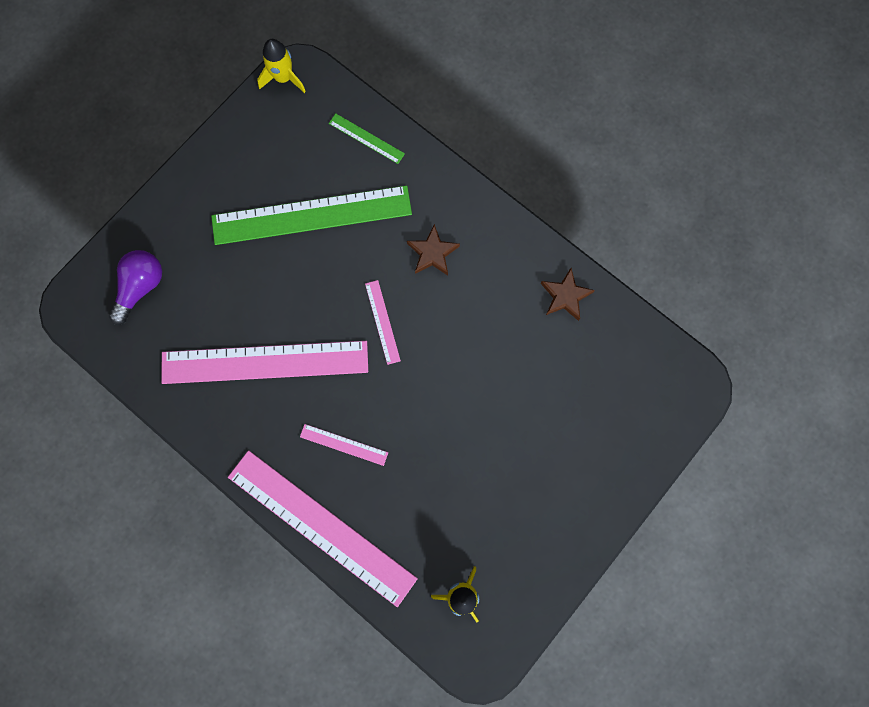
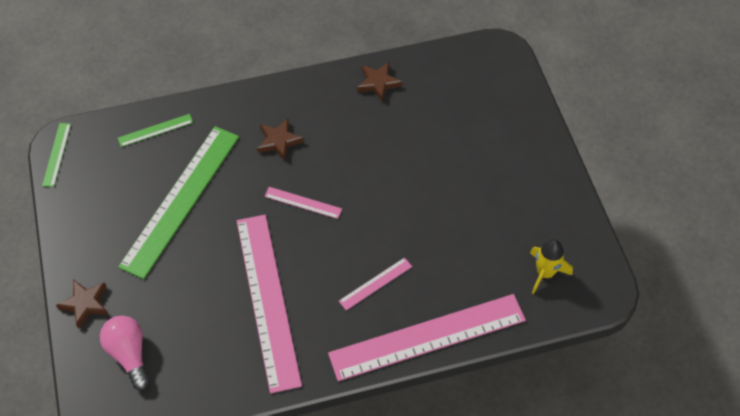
camera: 55 degrees left, 20 degrees down
purple light bulb [109,250,162,325] -> pink light bulb [100,316,150,390]
pink ruler [161,341,368,384] -> pink ruler turned 45 degrees counterclockwise [237,215,302,393]
yellow rocket [257,39,306,93] -> green ruler [42,123,71,187]
none -> brown star [56,280,108,329]

